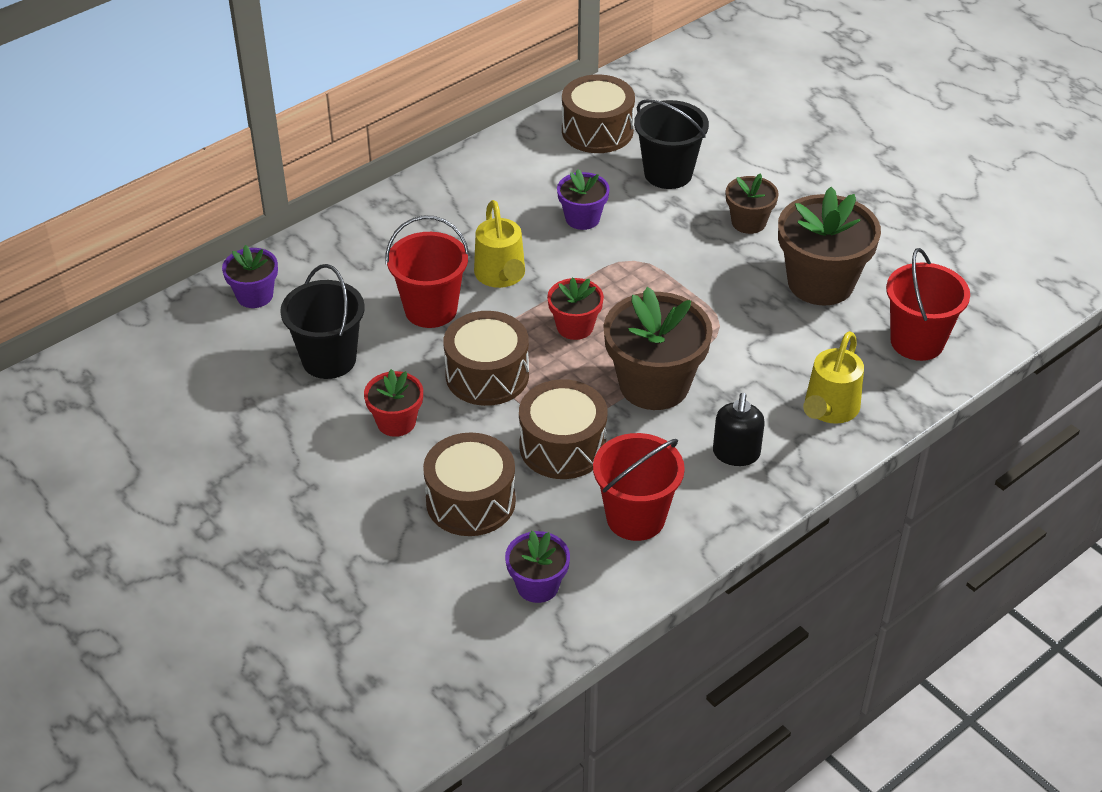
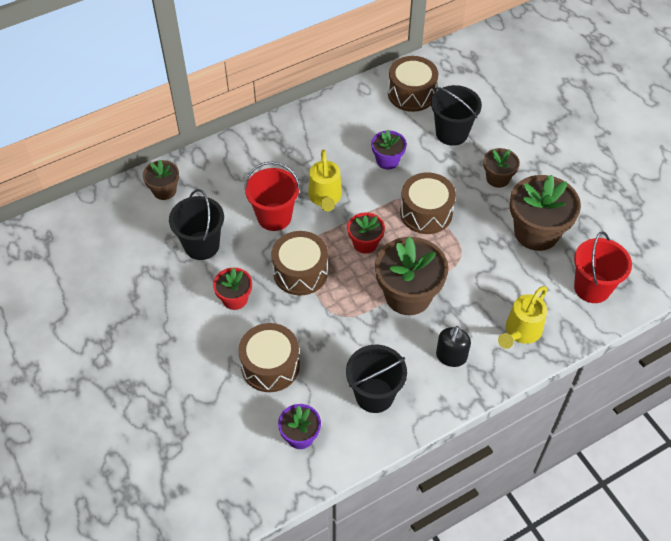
camera: 10 degrees right, 10 degrees up
purple flower pot [222,245,278,308] -> brown flower pot [143,160,179,200]
brown drum [519,379,607,479] -> brown drum moved to [400,173,456,234]
red bucket [593,433,685,541] -> black bucket [346,345,407,413]

